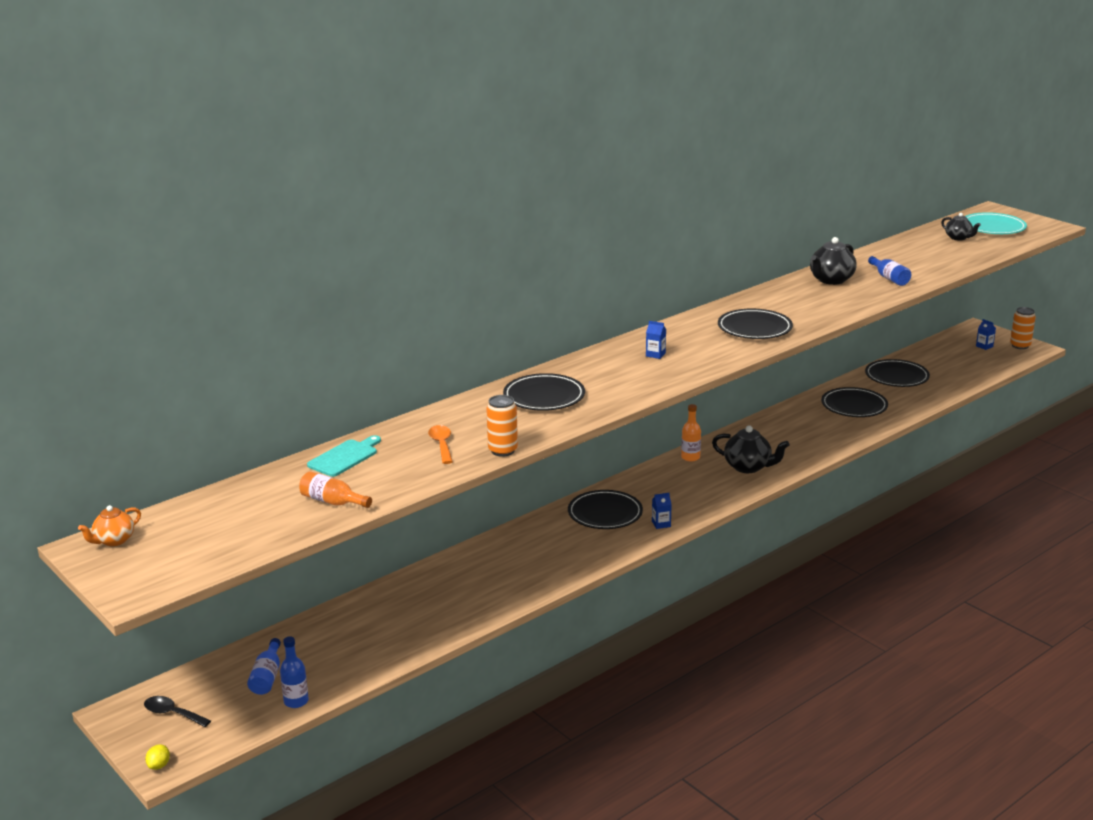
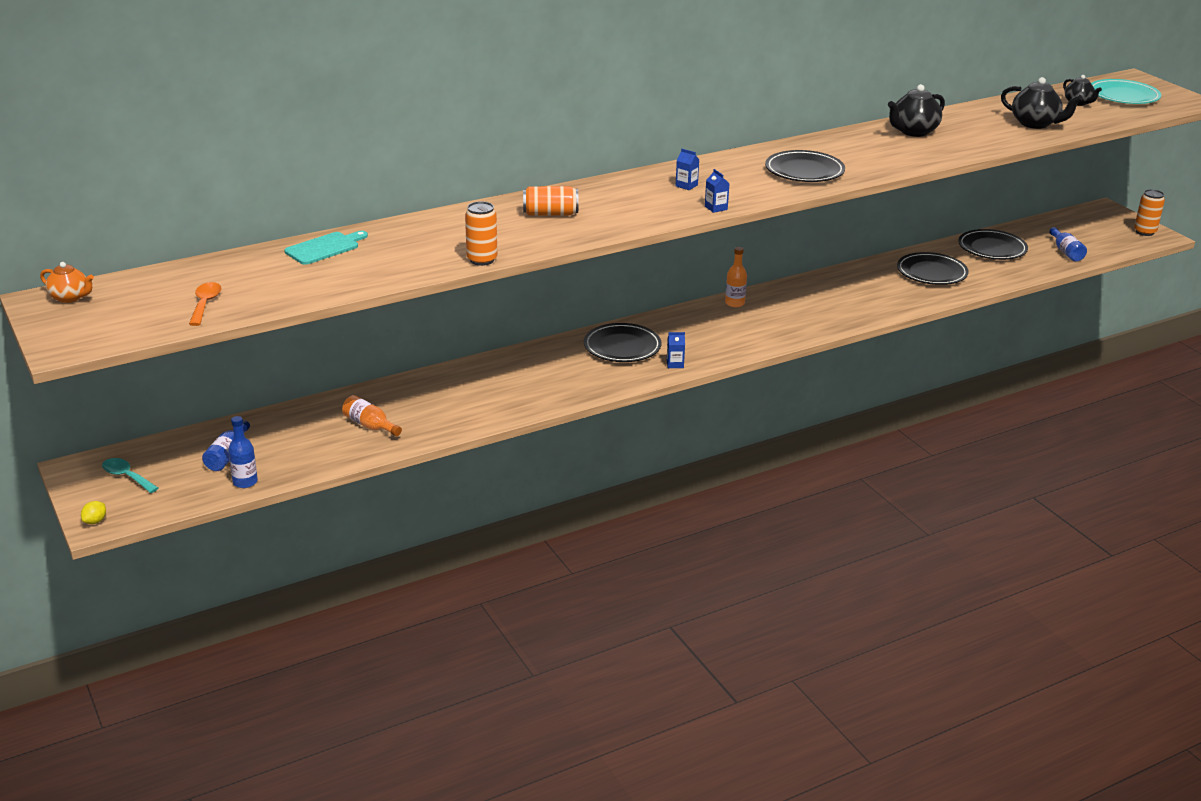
camera: 10 degrees right, 5 degrees up
orange teapot [78,505,141,546] -> orange teapot turned 120 degrees counterclockwise [40,262,94,303]
black spoon [144,696,211,727] -> turquoise spoon [102,458,158,493]
orange bottle [299,471,372,508] -> orange bottle moved to [342,395,402,436]
orange spoon [428,425,453,464] -> orange spoon moved to [189,282,221,326]
black plate [503,373,585,411] -> orange can [523,186,579,216]
black teapot [712,425,789,473] -> black teapot moved to [1001,77,1082,129]
blue bottle [868,256,911,286] -> blue bottle moved to [1049,227,1087,262]
blue carton [976,319,996,350] -> blue carton moved to [705,169,730,213]

